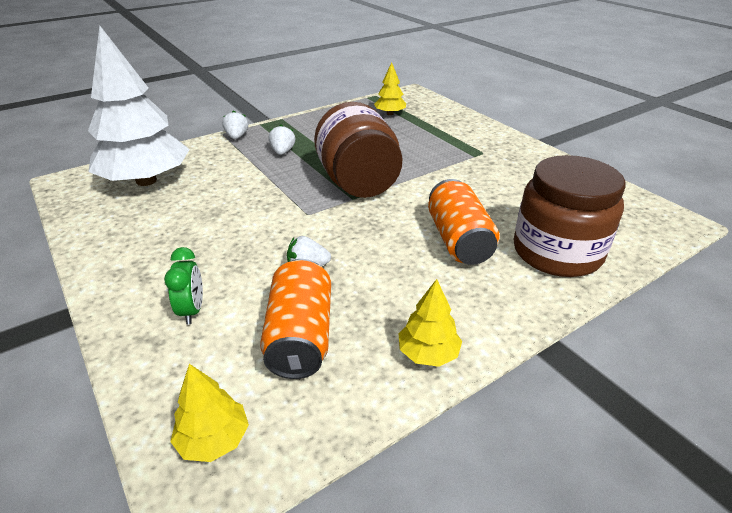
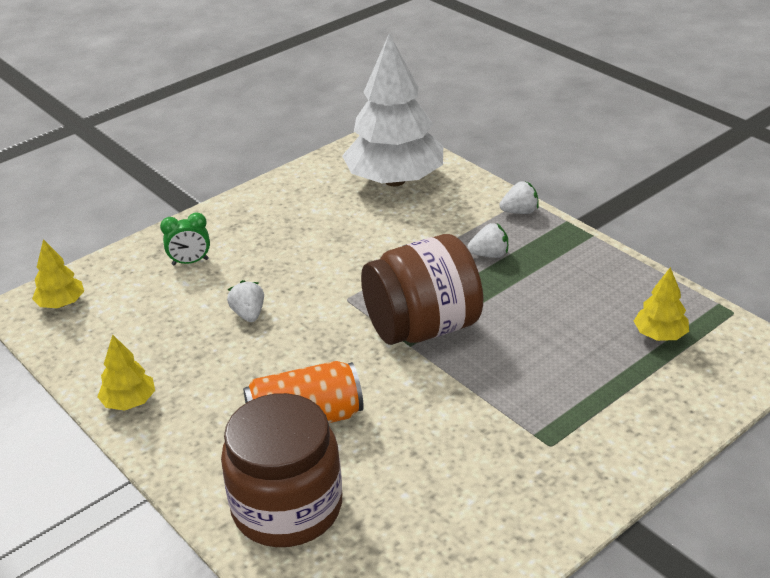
camera: 85 degrees right, 0 degrees up
orange can [260,259,331,379] -> none

